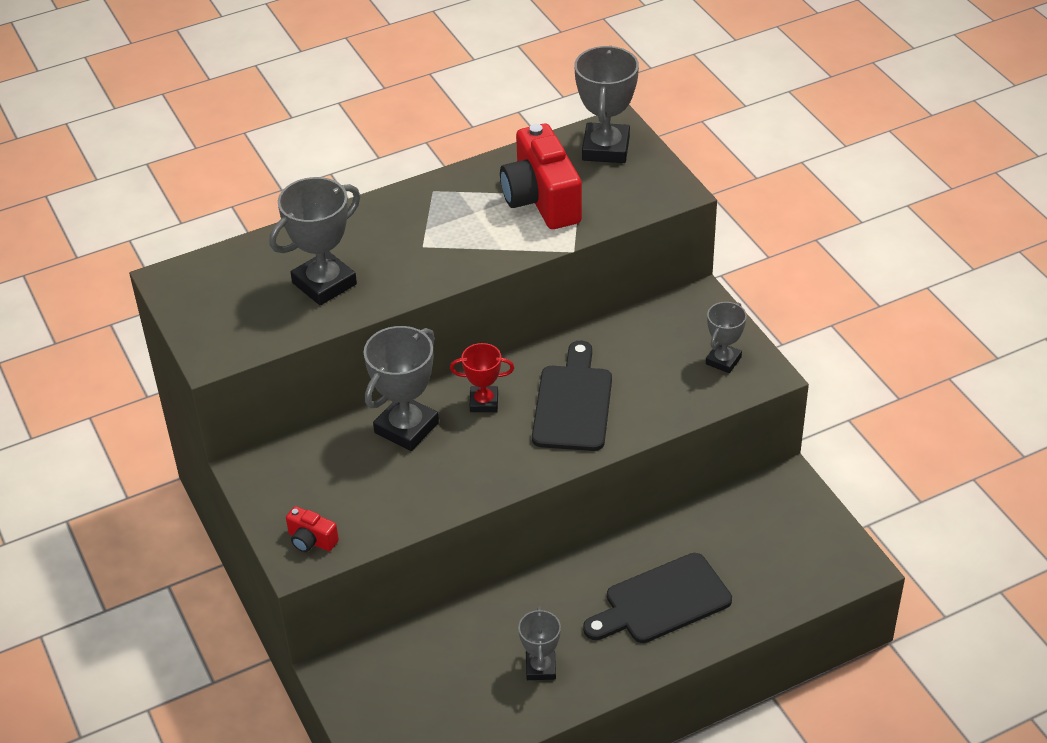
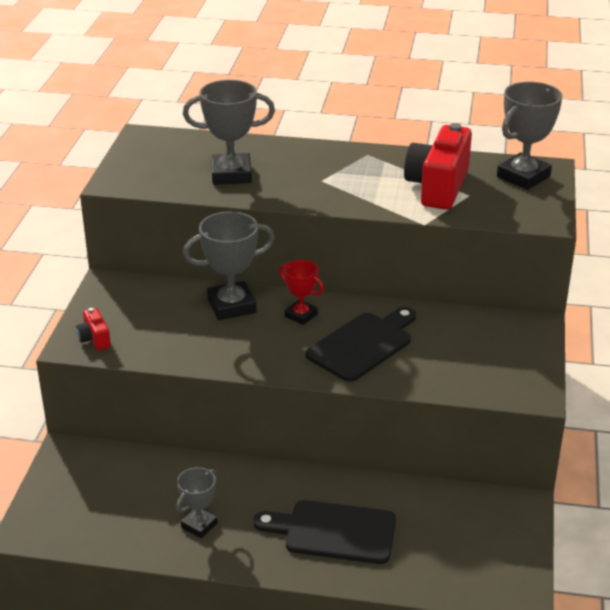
camera: 35 degrees right, 10 degrees down
grey trophy [706,302,747,373] -> none

